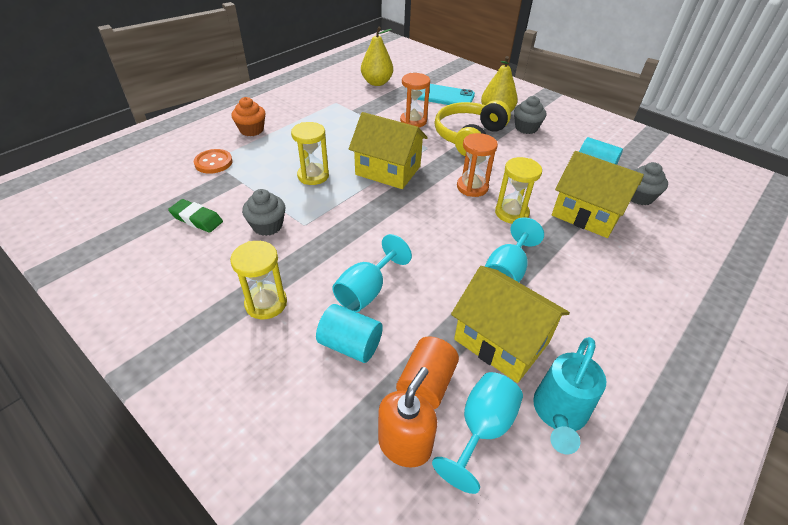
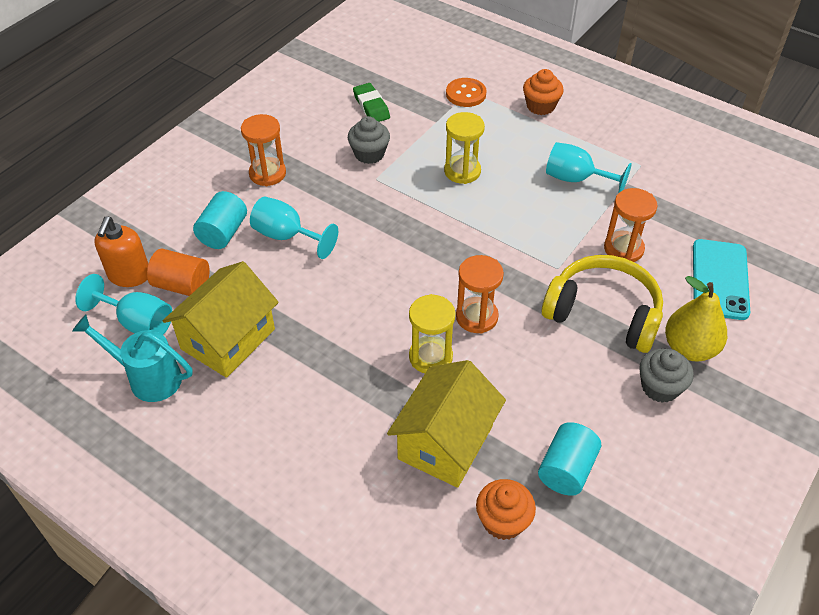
camera: 85 degrees right, 5 degrees up
green eraser [168,199,223,233] -> green eraser turned 45 degrees counterclockwise [353,83,390,122]
yellow hourglass [230,241,287,319] -> orange hourglass [241,114,286,186]
yellow house [349,112,428,189] -> none
yellow pear [361,27,393,86] -> none
orange soap dispenser [378,367,437,468] -> orange soap dispenser turned 75 degrees clockwise [94,216,148,287]
turquoise goblet [485,217,544,282] -> turquoise goblet moved to [546,142,632,192]
grey cupcake [631,162,668,205] -> orange cupcake [476,479,536,540]

